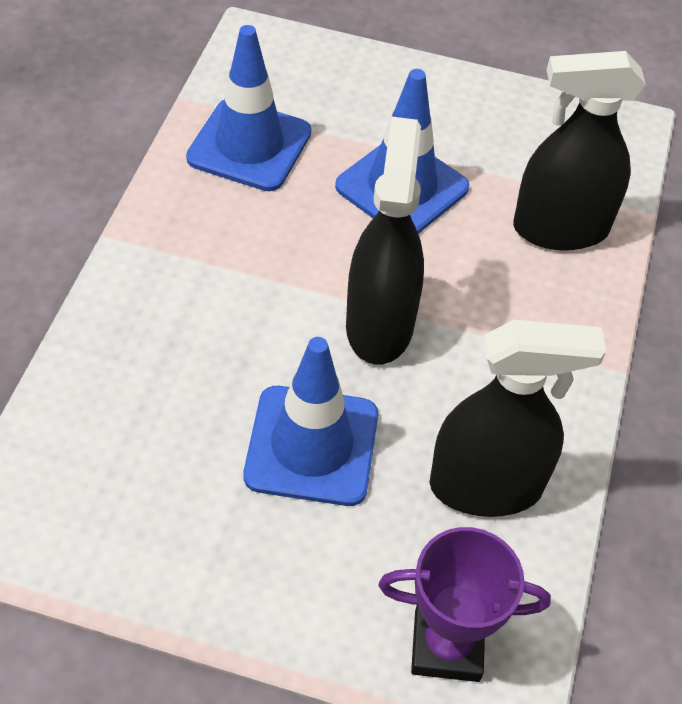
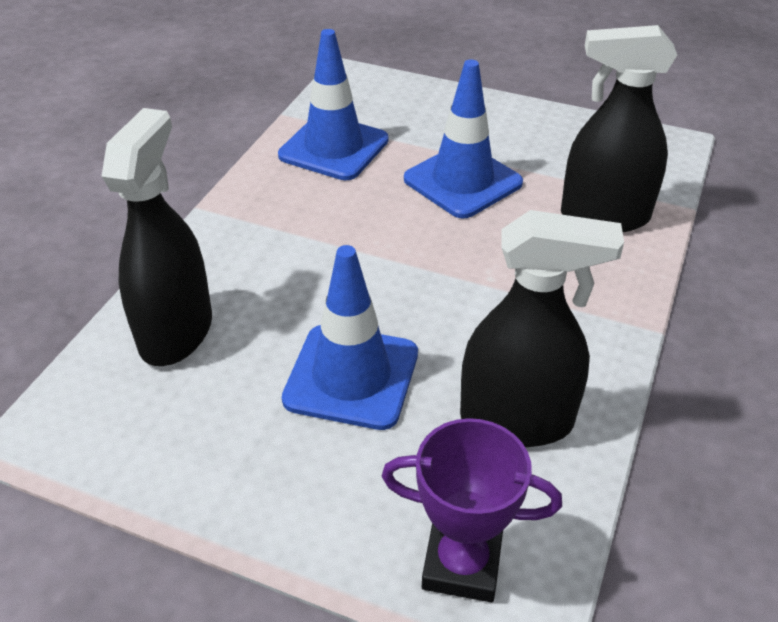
camera: 10 degrees right, 10 degrees down
black spray bottle [346,117,424,365] -> black spray bottle moved to [101,108,212,366]

